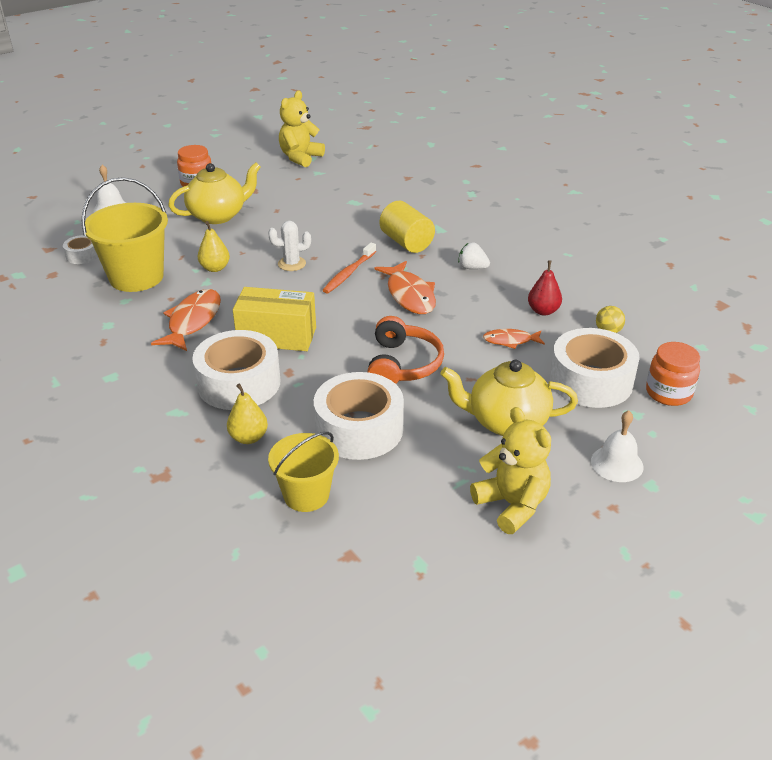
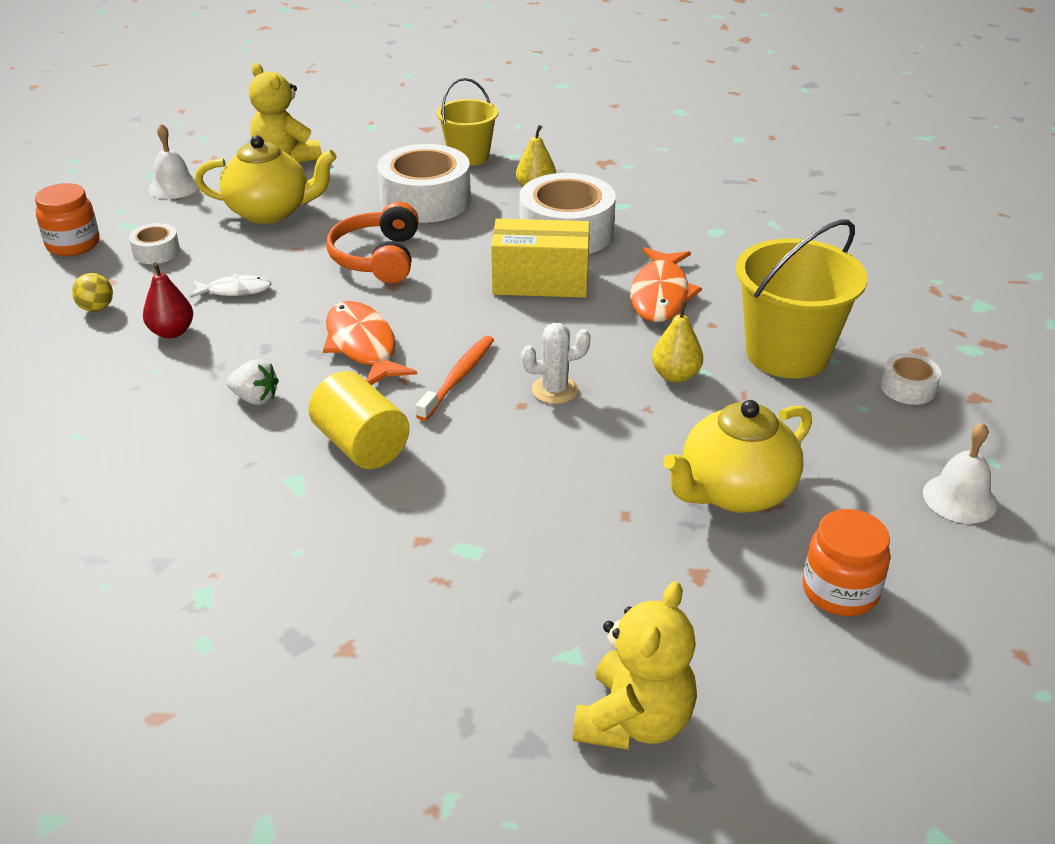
camera: 175 degrees right, 0 degrees up
orange fish [483,329,545,349] -> white fish [190,274,271,298]
white tape [550,328,640,408] -> white tape [129,223,180,264], size x0.47

